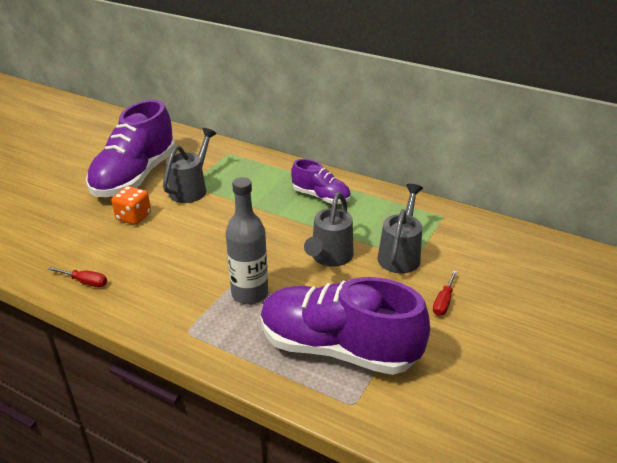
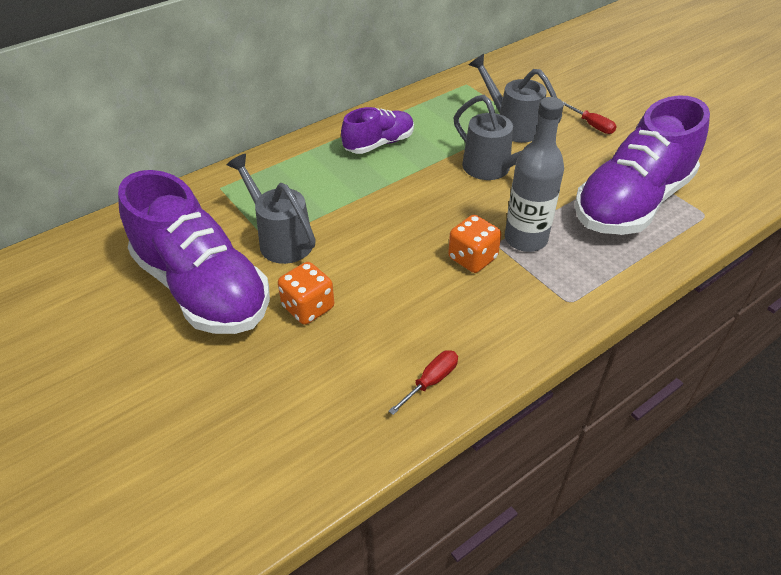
camera: 65 degrees left, 10 degrees up
none -> orange dice [448,215,501,273]

